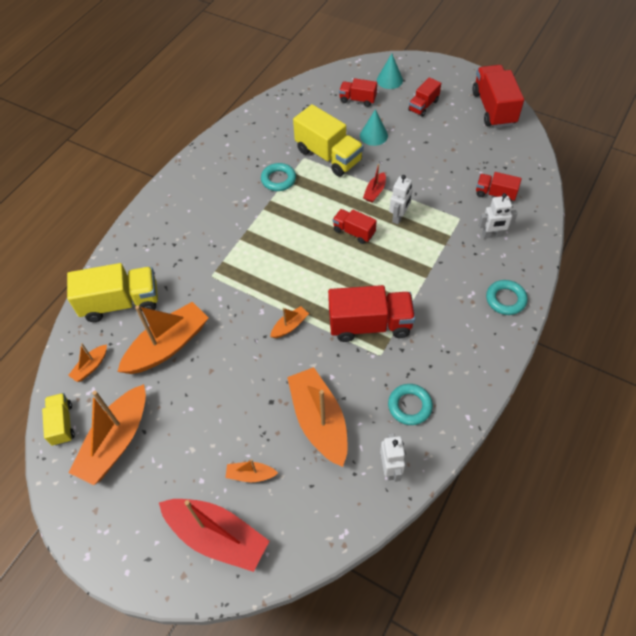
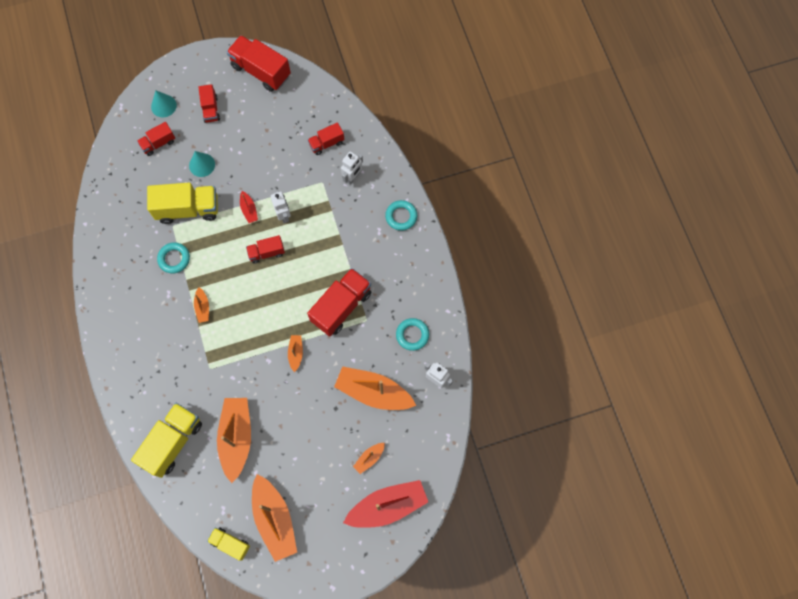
camera: 50 degrees left, 15 degrees up
orange boat [68,343,107,382] -> orange boat moved to [194,287,209,323]

